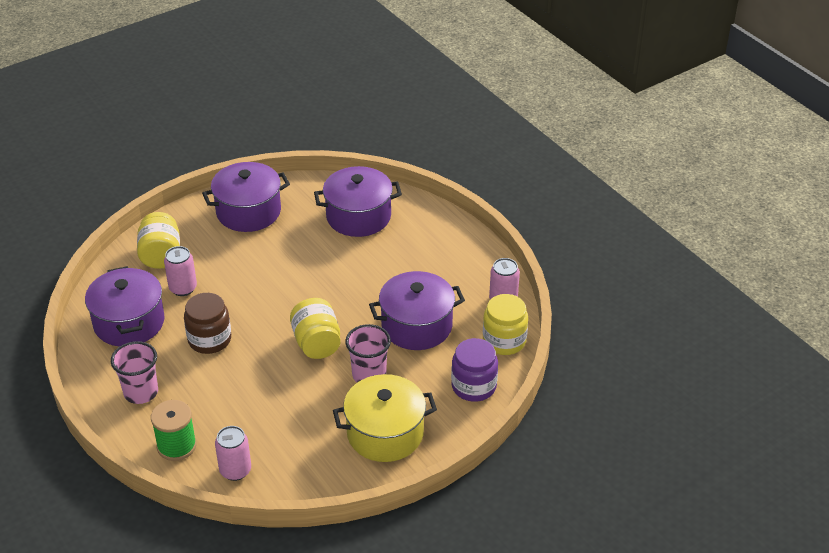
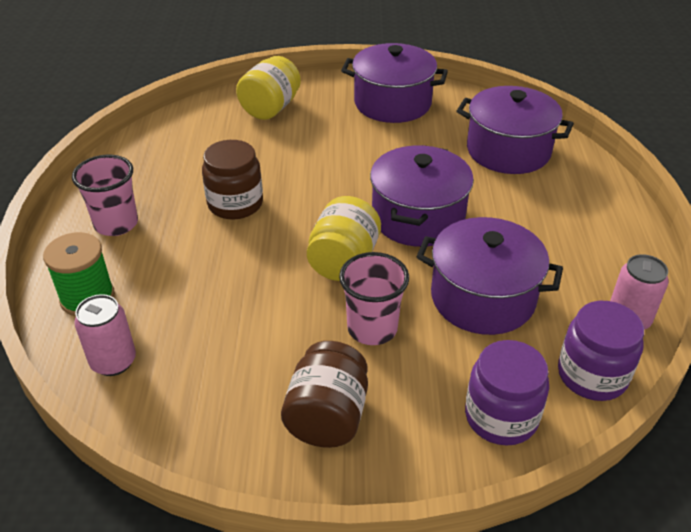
camera: 35 degrees right, 0 degrees up
purple pot [85,266,165,347] -> purple pot moved to [370,145,474,247]
pink can [164,246,197,296] -> none
yellow pot [333,374,437,462] -> brown jar [281,341,368,448]
yellow jar [483,294,528,355] -> purple jar [558,301,644,401]

